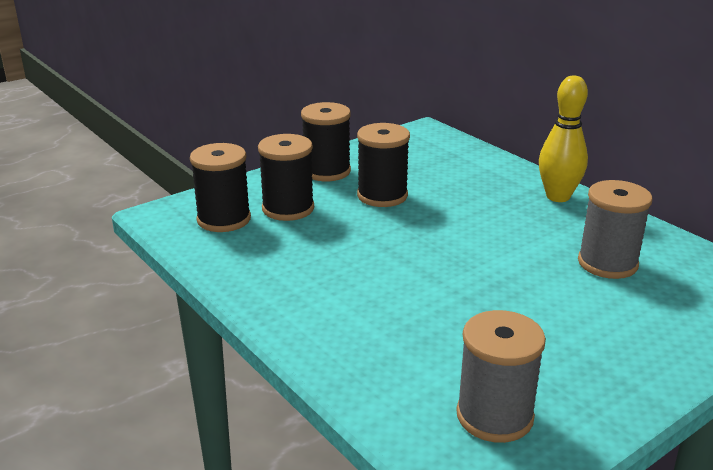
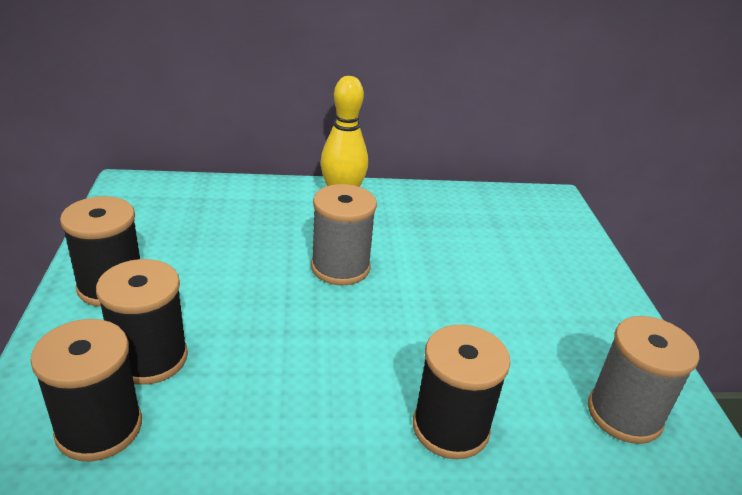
camera: 60 degrees left, 5 degrees up
black spool [357,123,410,207] -> black spool moved to [413,325,511,459]
grey spool [578,180,652,279] -> grey spool moved to [311,184,377,285]

